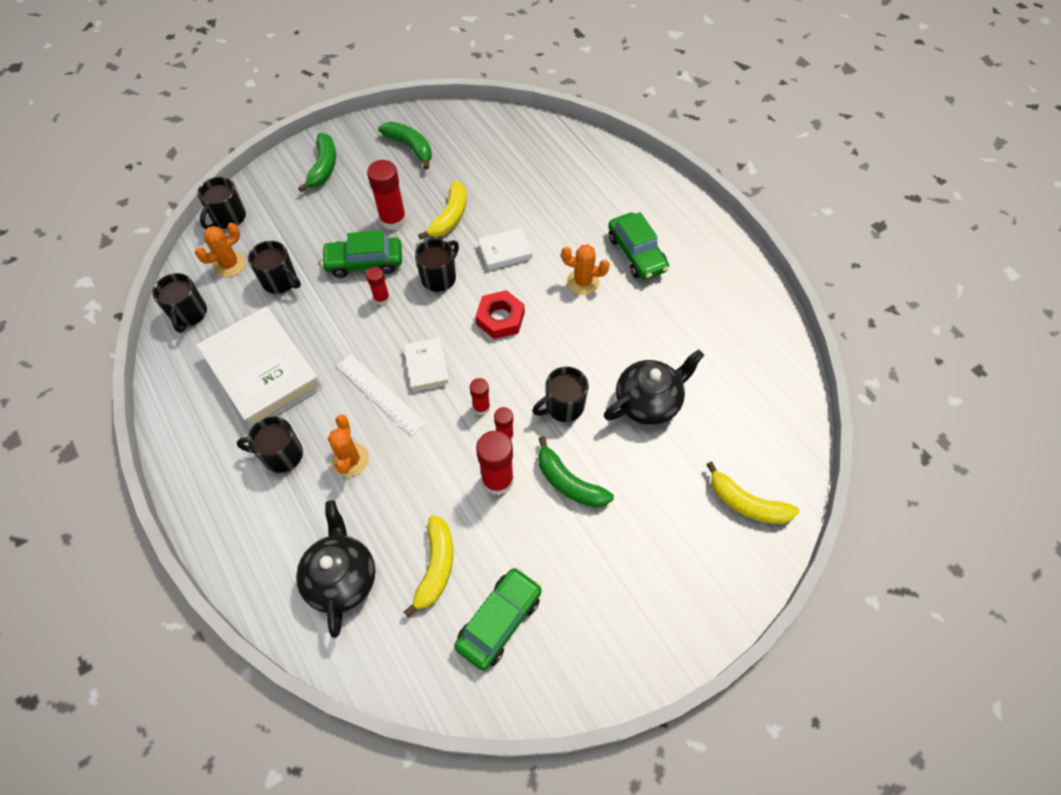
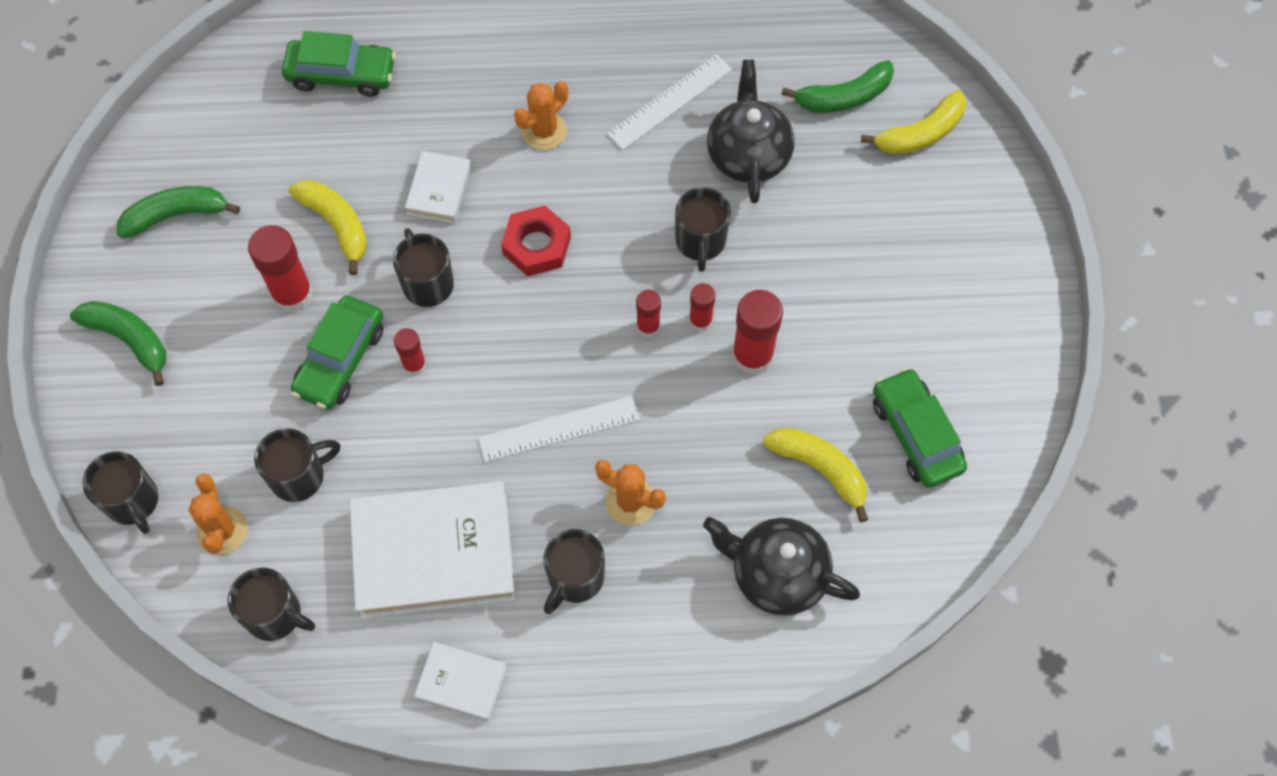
camera: 60 degrees left, 5 degrees up
white book [404,337,450,392] -> white book moved to [414,642,507,722]
green banana [538,436,614,508] -> green banana moved to [781,60,894,113]
green car [608,212,669,280] -> green car moved to [282,31,396,97]
none -> white ruler [607,54,732,150]

